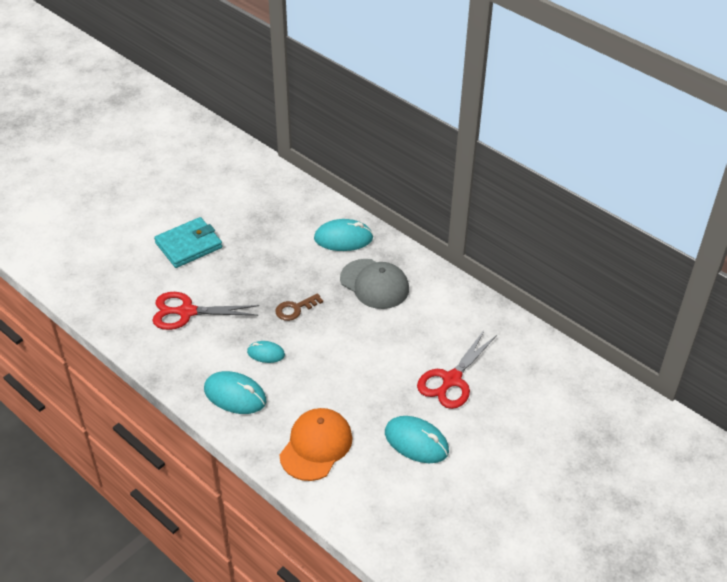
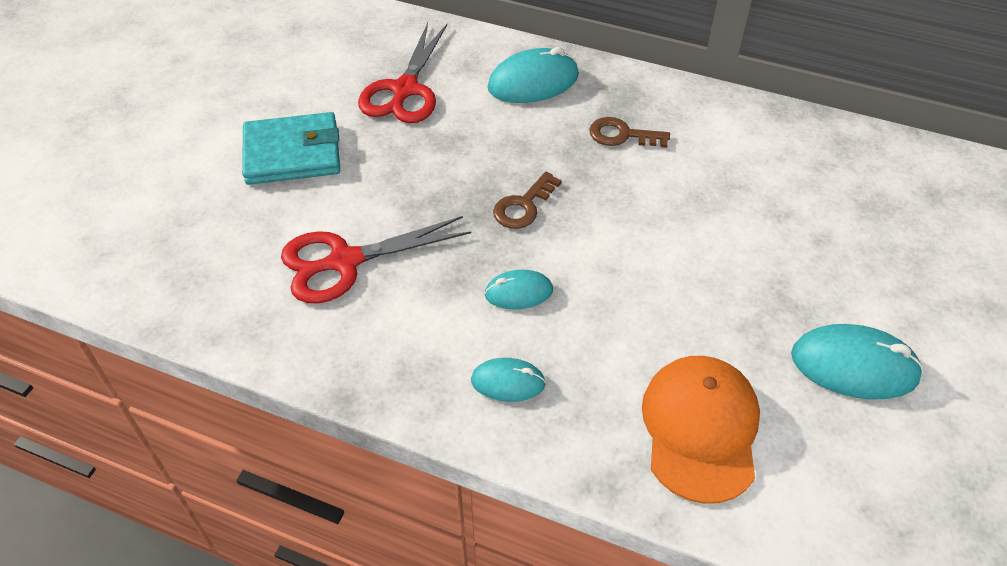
camera: 20 degrees left, 5 degrees up
turquoise wallet [154,217,222,268] -> turquoise wallet turned 45 degrees clockwise [242,112,340,185]
turquoise mouse [204,371,266,414] -> turquoise mouse [471,358,546,402], size x0.59
grey cap [340,259,409,309] -> brown key [589,117,670,148]
red scissors [417,330,497,409] -> red scissors moved to [358,23,447,123]

